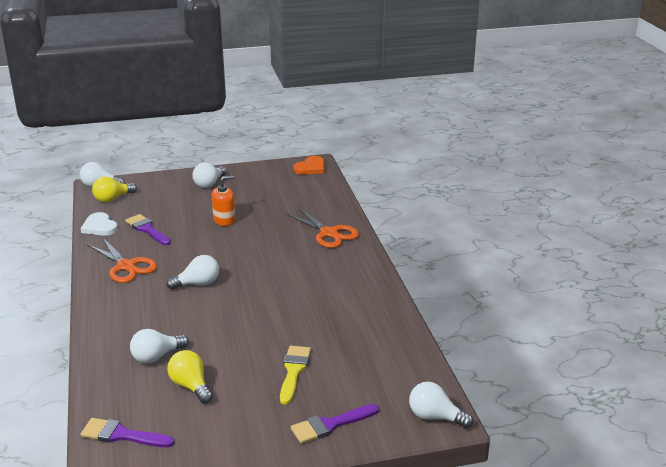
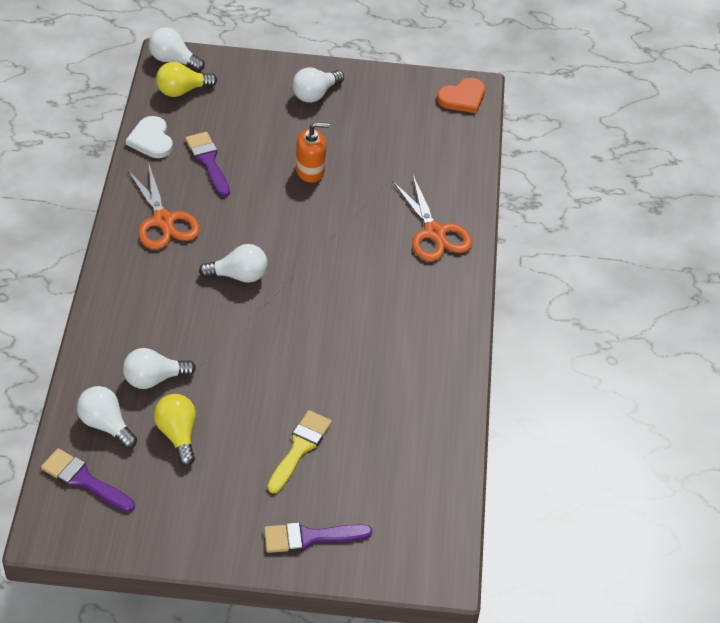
camera: 15 degrees right, 20 degrees up
white light bulb [409,382,473,428] -> white light bulb moved to [77,386,137,449]

